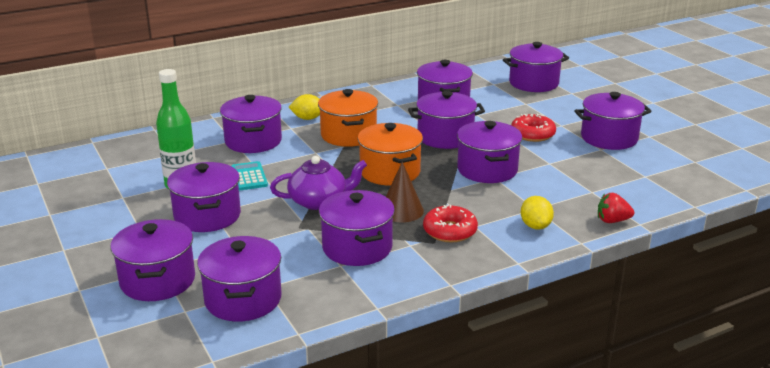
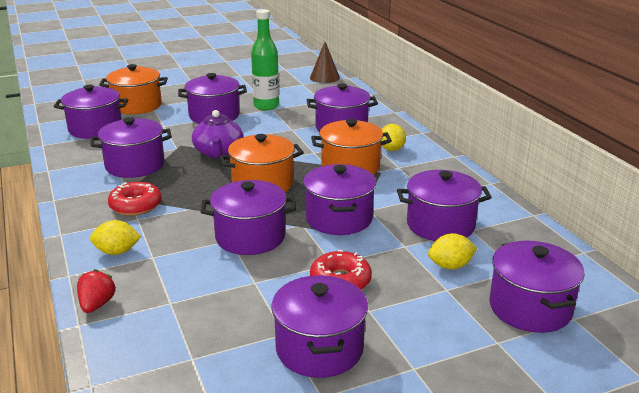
camera: 95 degrees right, 0 degrees up
purple pot [111,219,195,301] -> orange pot [99,64,168,114]
turquoise calculator [231,161,268,190] -> none
brown cone [386,162,424,222] -> brown cone moved to [310,42,340,83]
none -> yellow lemon [428,233,477,269]

